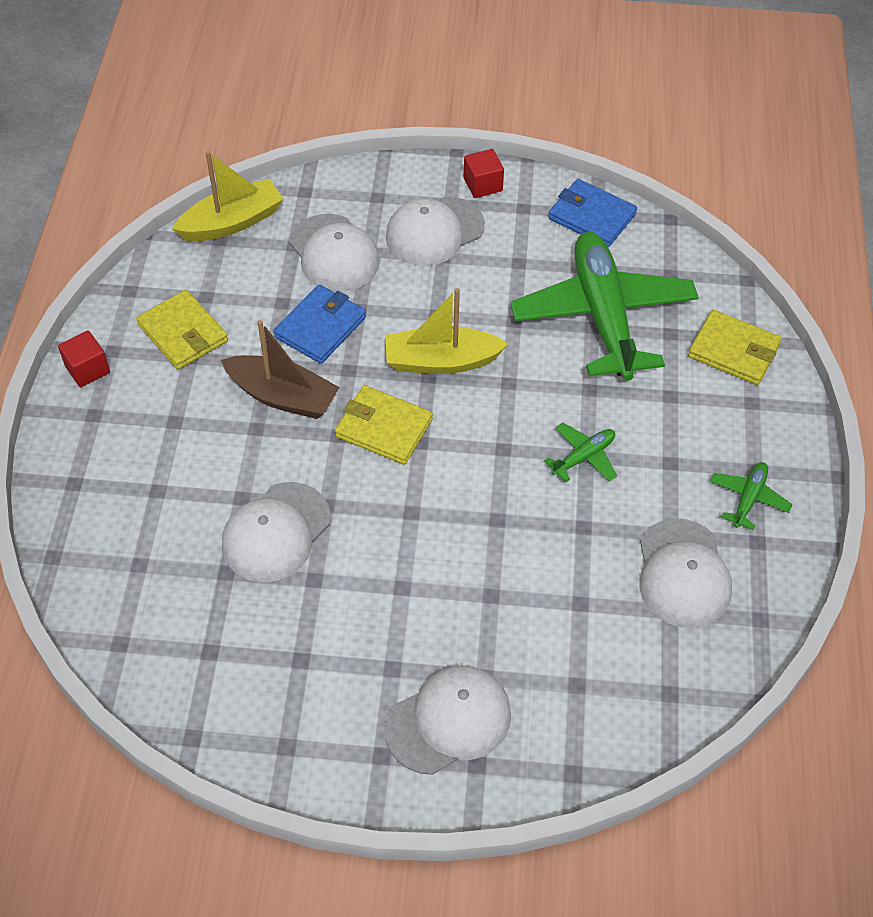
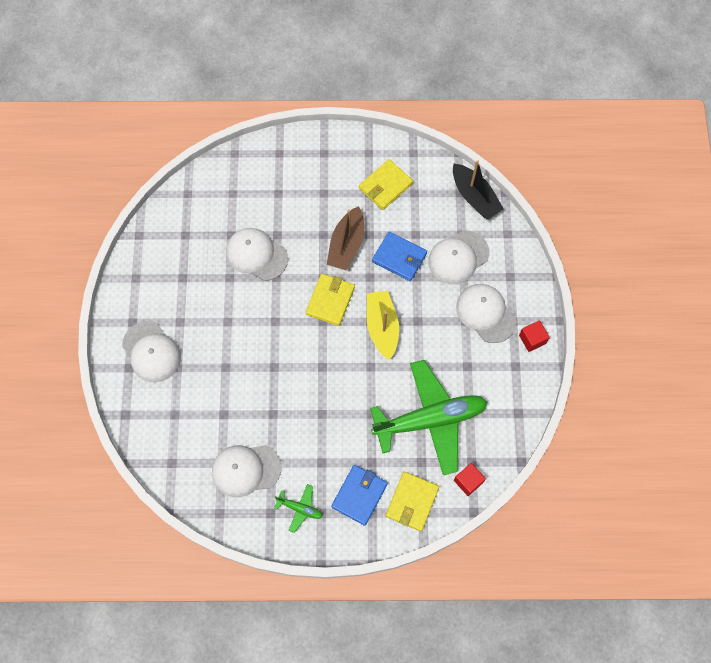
camera: 85 degrees right, 15 degrees up
red cube [58,330,110,387] -> red cube moved to [454,463,486,496]
yellow boat [173,151,283,241] -> black boat [453,160,504,220]
green plane [544,423,617,482] -> none
blue wallet [548,179,637,247] -> blue wallet moved to [331,465,388,526]

